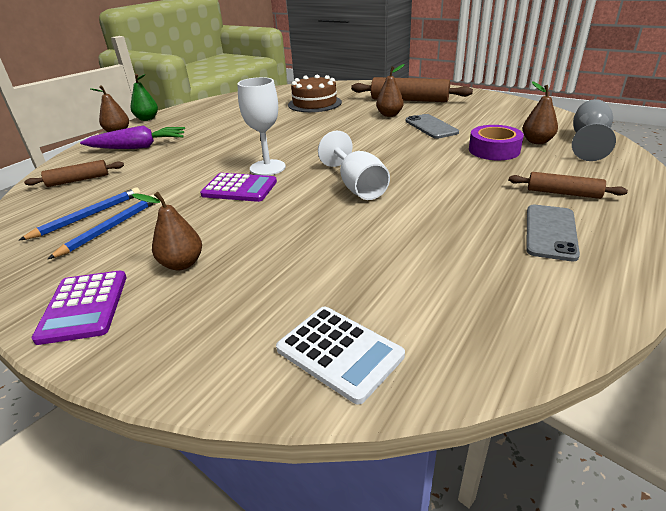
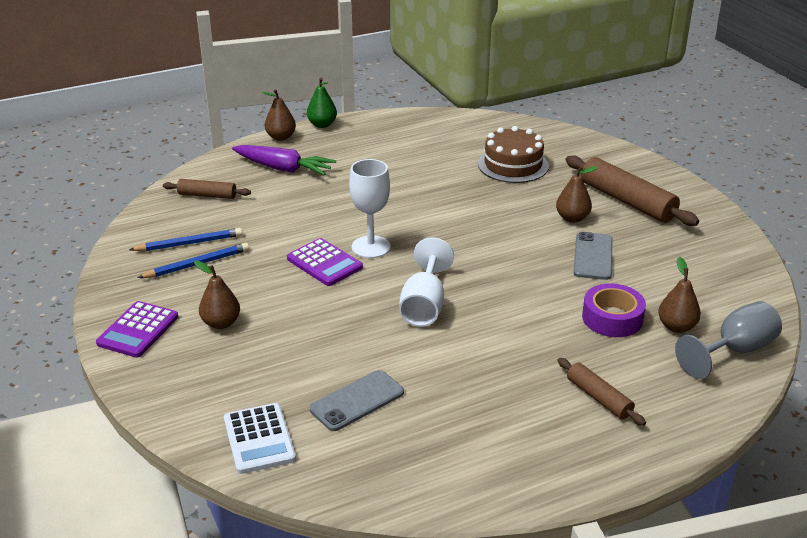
camera: 30 degrees right, 0 degrees up
grey phone [526,205,580,261] -> grey phone moved to [310,370,404,431]

